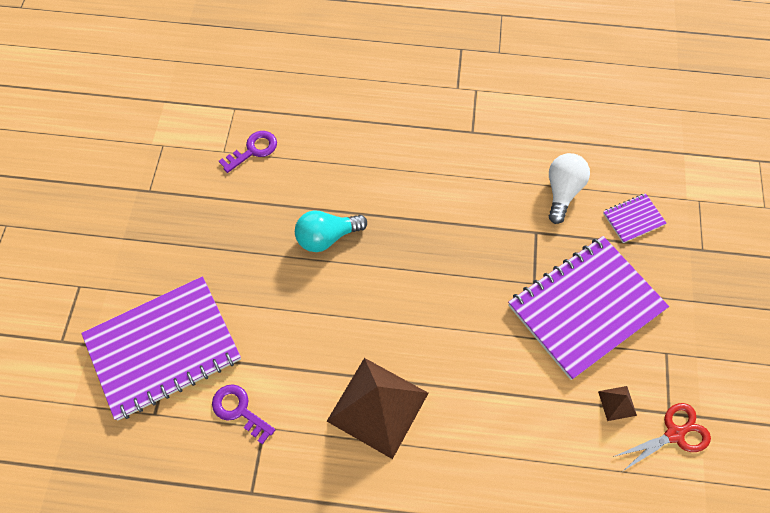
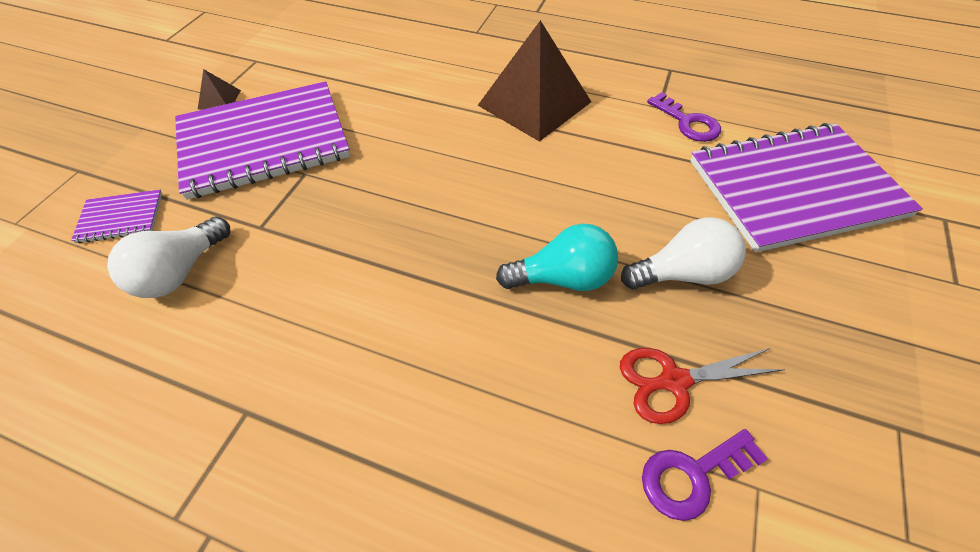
camera: 165 degrees left, 10 degrees down
brown pyramid [598,386,637,421] -> brown pyramid moved to [198,69,241,110]
red scissors [613,403,711,471] -> red scissors moved to [620,348,785,424]
none -> white light bulb [621,217,746,289]

